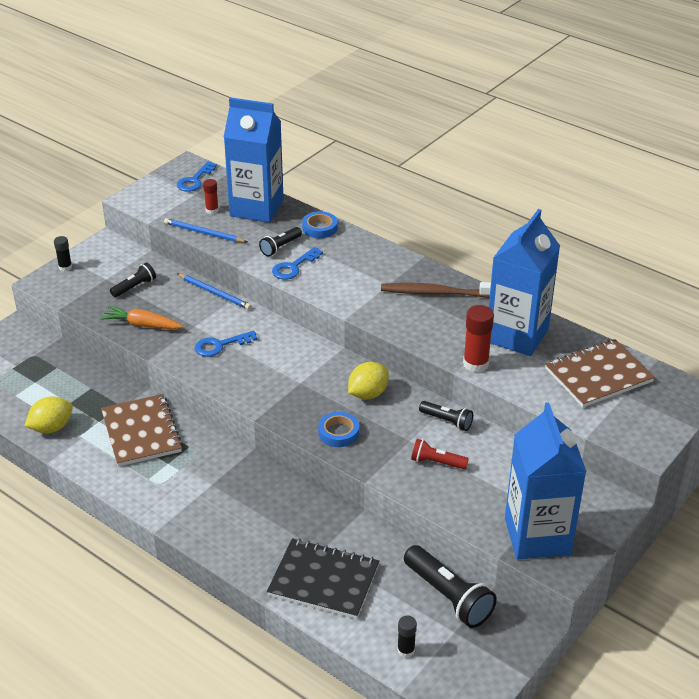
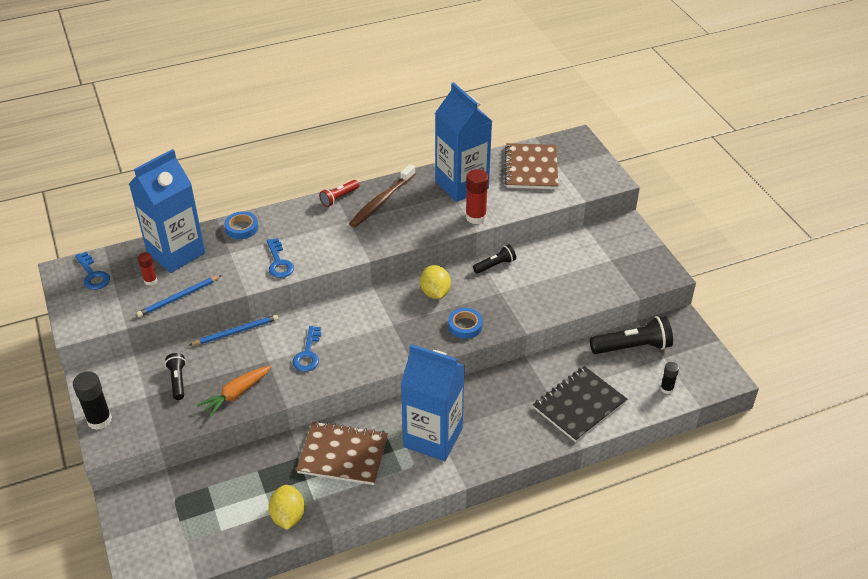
camera: 60 degrees left, 5 degrees up
black glue stick [54,236,72,271] -> black glue stick [73,372,112,430], size x1.69
black flashlight [259,227,302,256] -> none
red flashlight [411,439,469,470] -> red flashlight moved to [319,180,359,207]
blue carton [505,402,587,559] -> blue carton moved to [401,344,465,461]

